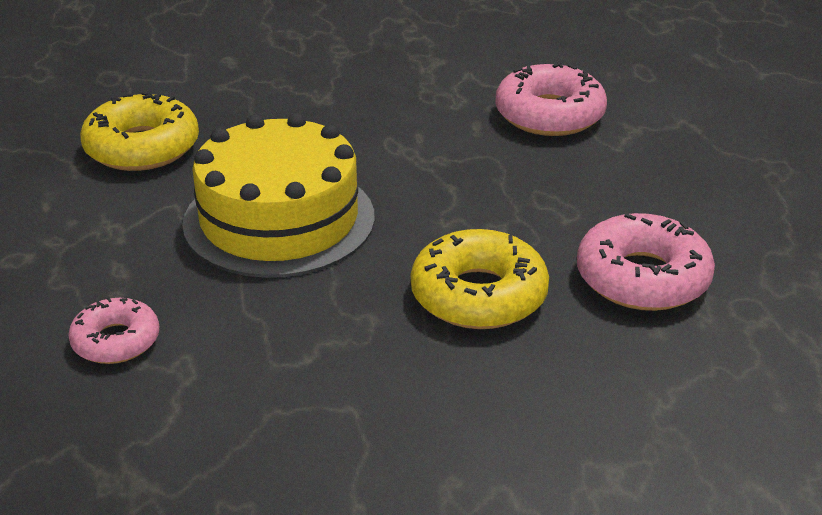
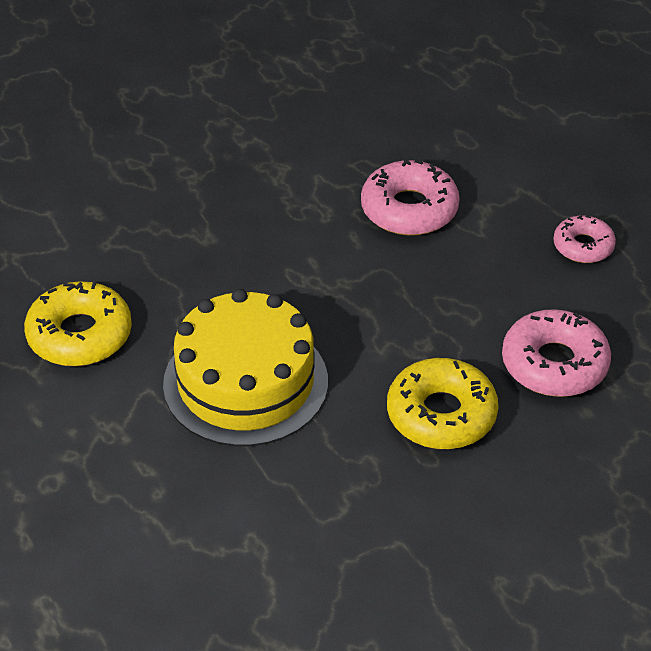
camera: 20 degrees left, 10 degrees up
pink donut [68,297,159,364] -> pink donut moved to [553,215,616,263]

